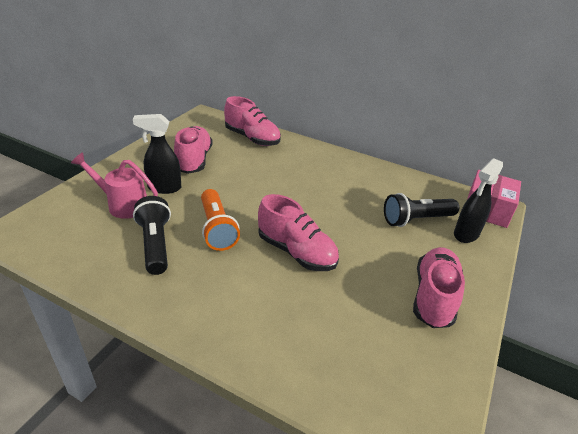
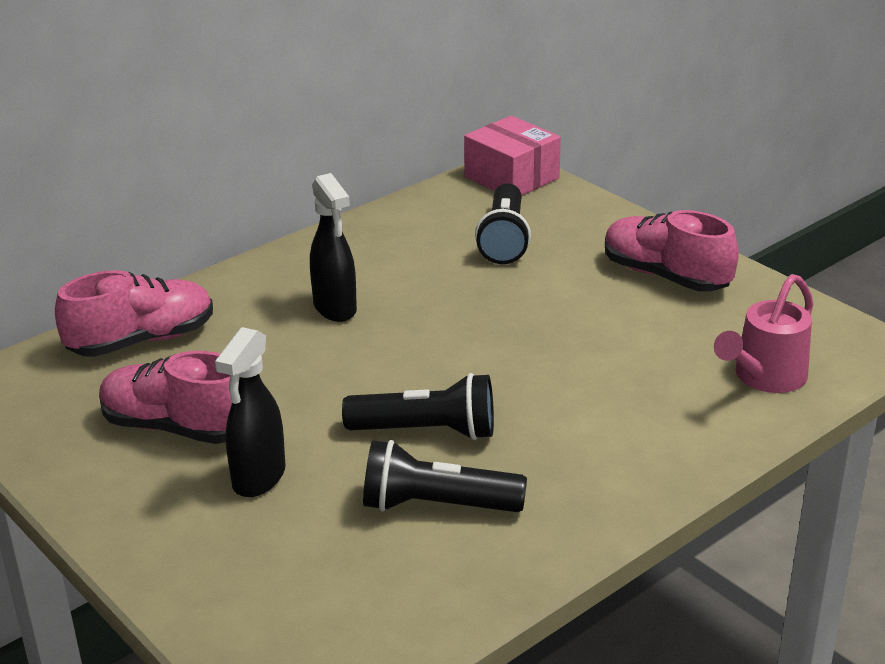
camera: 65 degrees left, 5 degrees down
pink watering can [71,152,158,219] -> pink watering can moved to [714,274,813,393]
orange flashlight [201,189,240,251] -> black flashlight [342,373,494,440]
pink shoe [258,194,339,271] -> none
black spray bottle [454,158,503,243] -> black spray bottle moved to [310,173,357,322]

